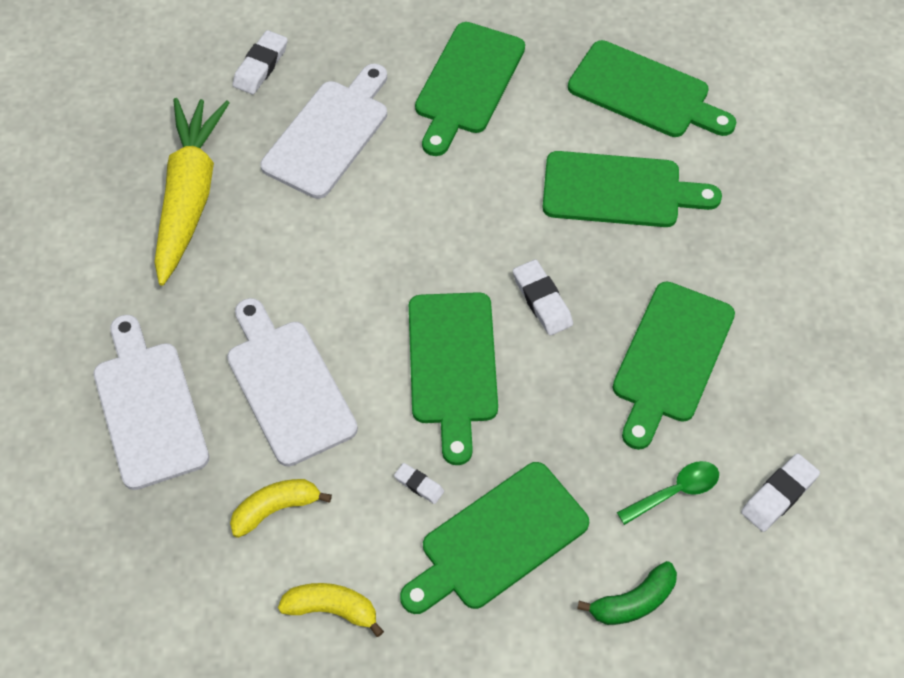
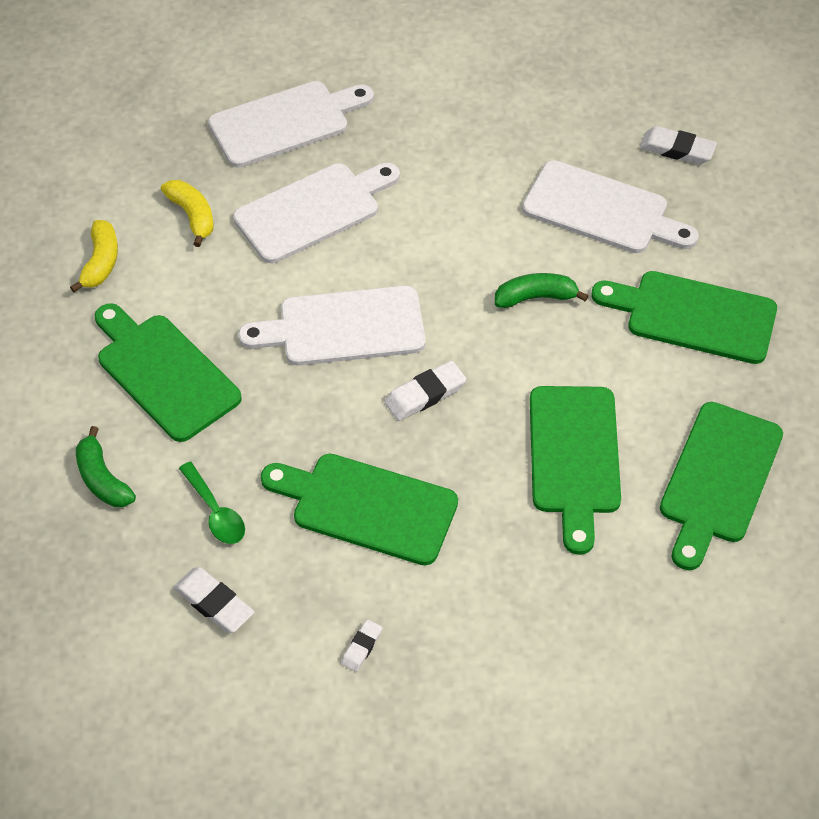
camera: 85 degrees right, 5 degrees down
yellow carrot [154,98,229,286] -> none
white eraser [394,463,444,504] -> white eraser moved to [341,619,382,672]
green cutting board [409,292,498,465] -> white cutting board [238,286,426,366]
none -> green banana [495,273,588,308]

